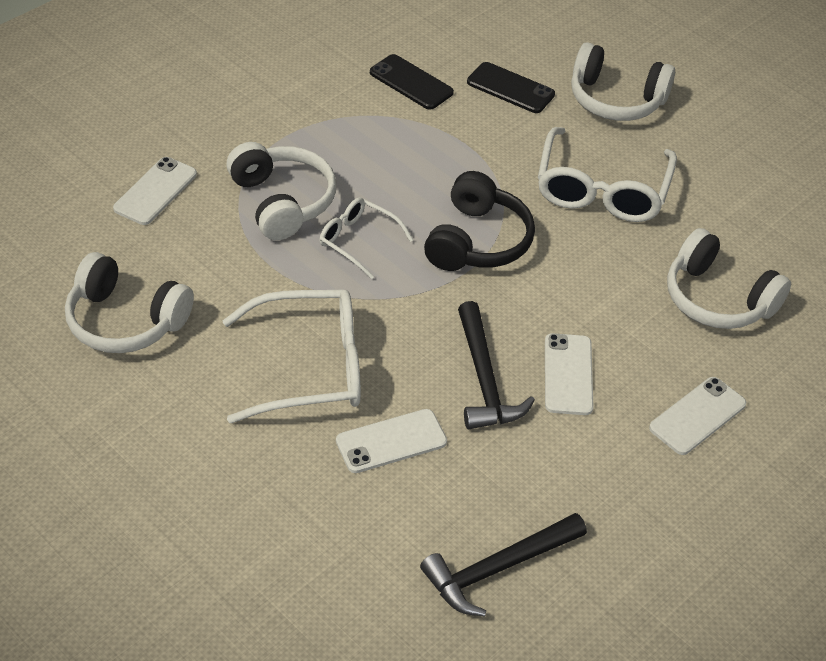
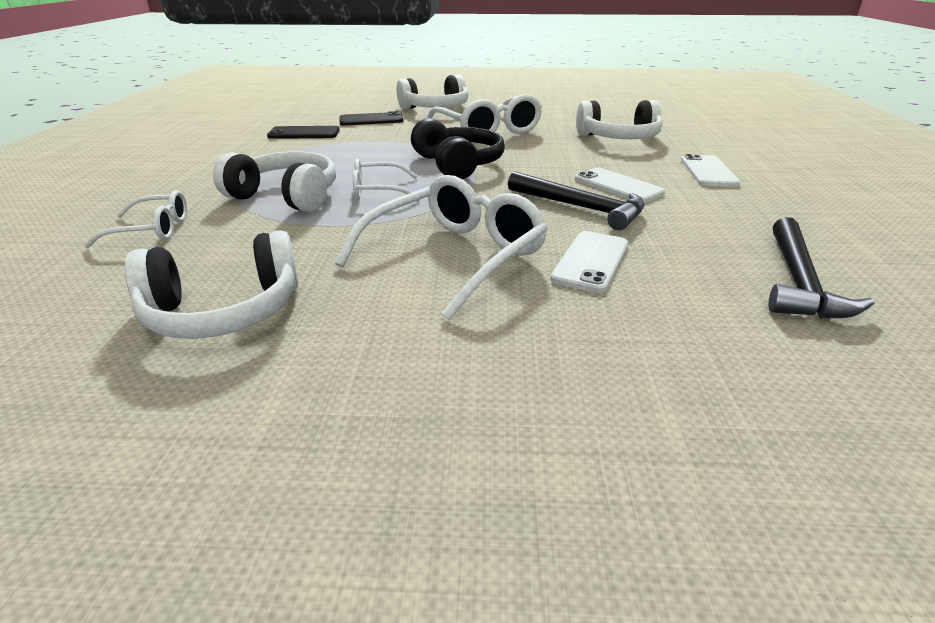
camera: 40 degrees left, 15 degrees down
white phone [113,157,197,225] -> white glasses [84,190,187,248]

